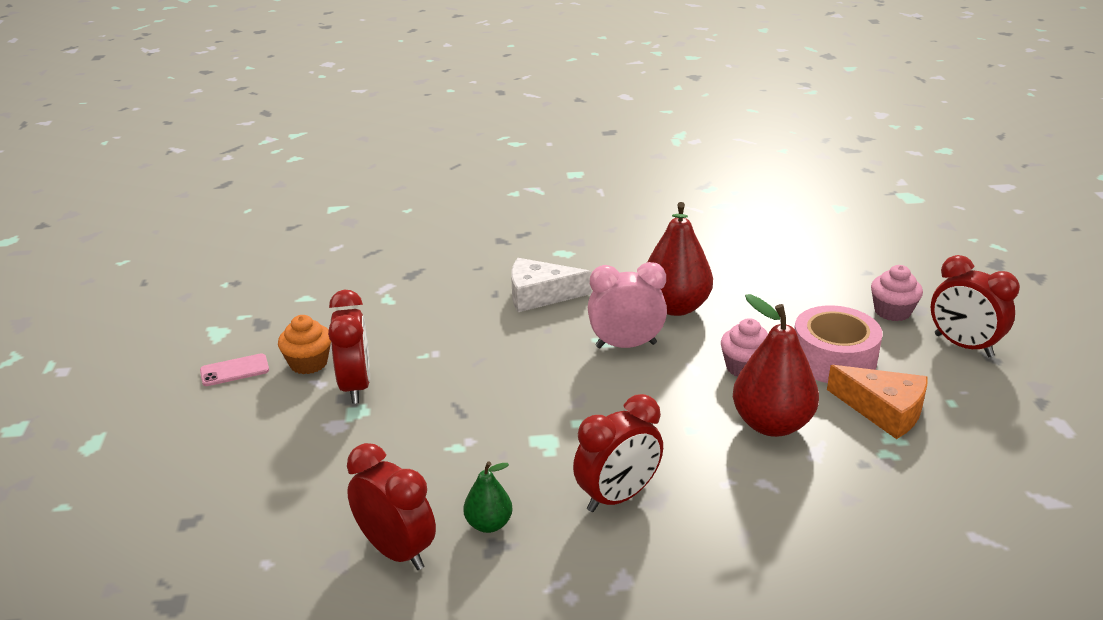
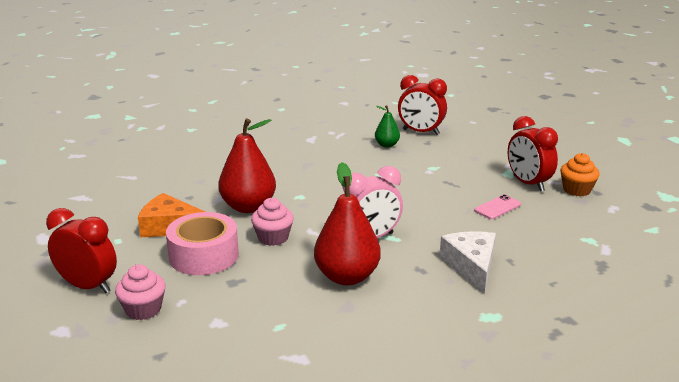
camera: 160 degrees right, 5 degrees down
pink phone [200,353,269,386] -> pink phone moved to [474,194,521,219]
white cheese [511,258,592,312] -> white cheese turned 75 degrees counterclockwise [440,231,496,294]
red clock [573,394,663,512] -> none

